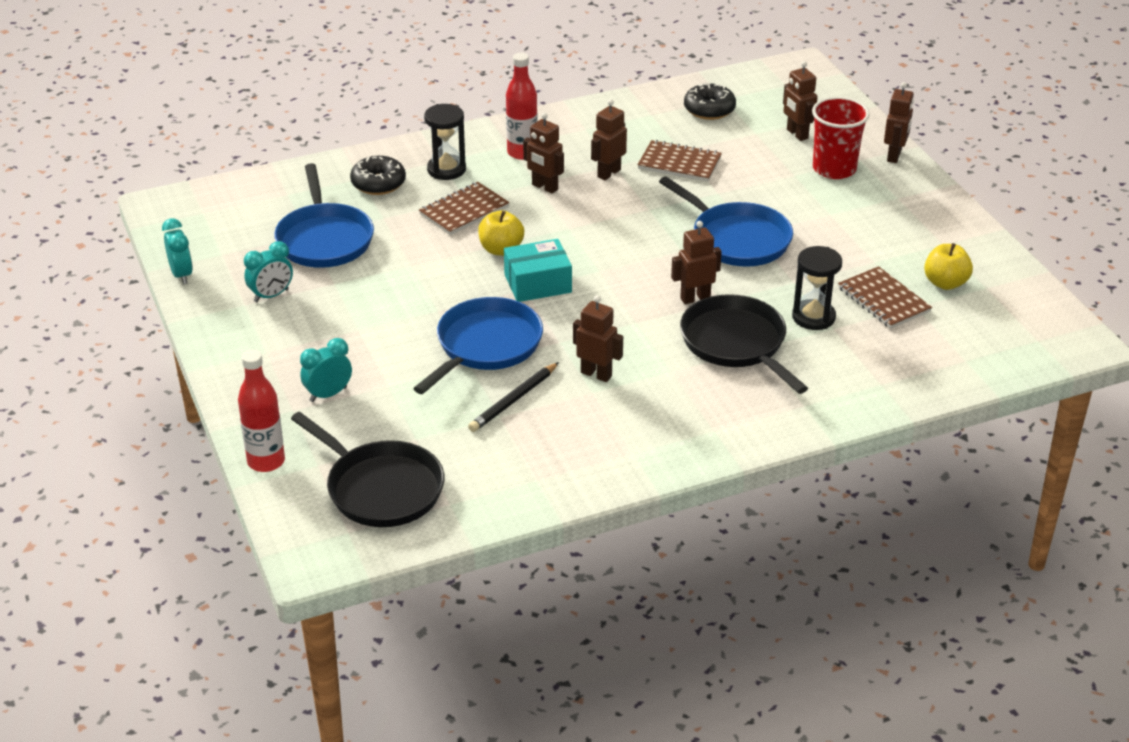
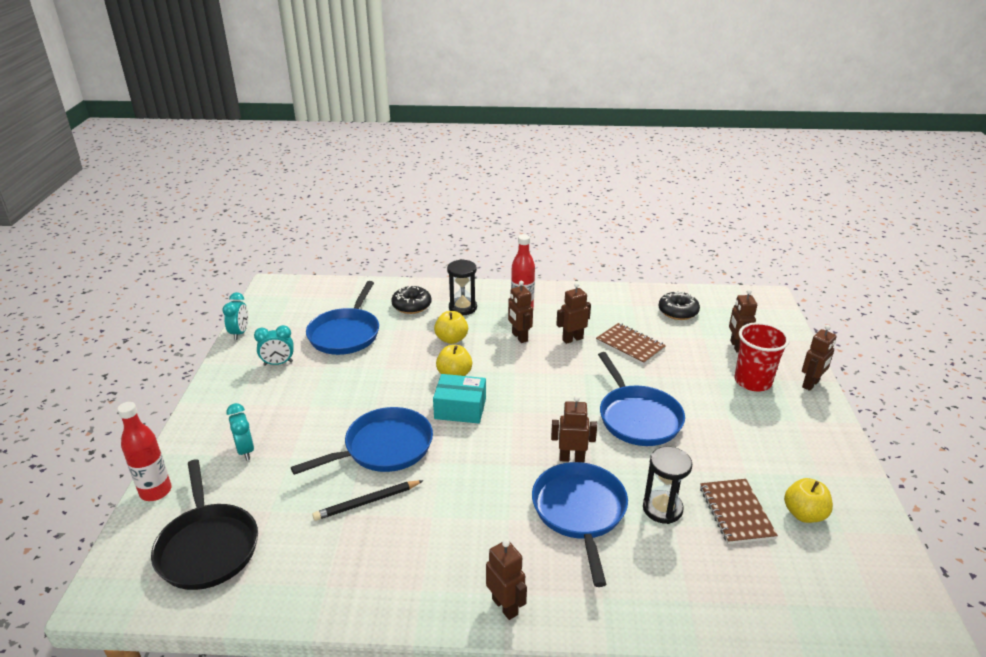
camera: 25 degrees right, 5 degrees down
turquoise clock [300,338,352,402] -> turquoise clock turned 75 degrees clockwise [226,403,254,460]
brown notebook [419,182,510,235] -> yellow apple [434,311,468,344]
brown robot [573,295,623,382] -> brown robot moved to [486,539,527,620]
black pan [680,294,808,394] -> blue pan [532,462,628,587]

